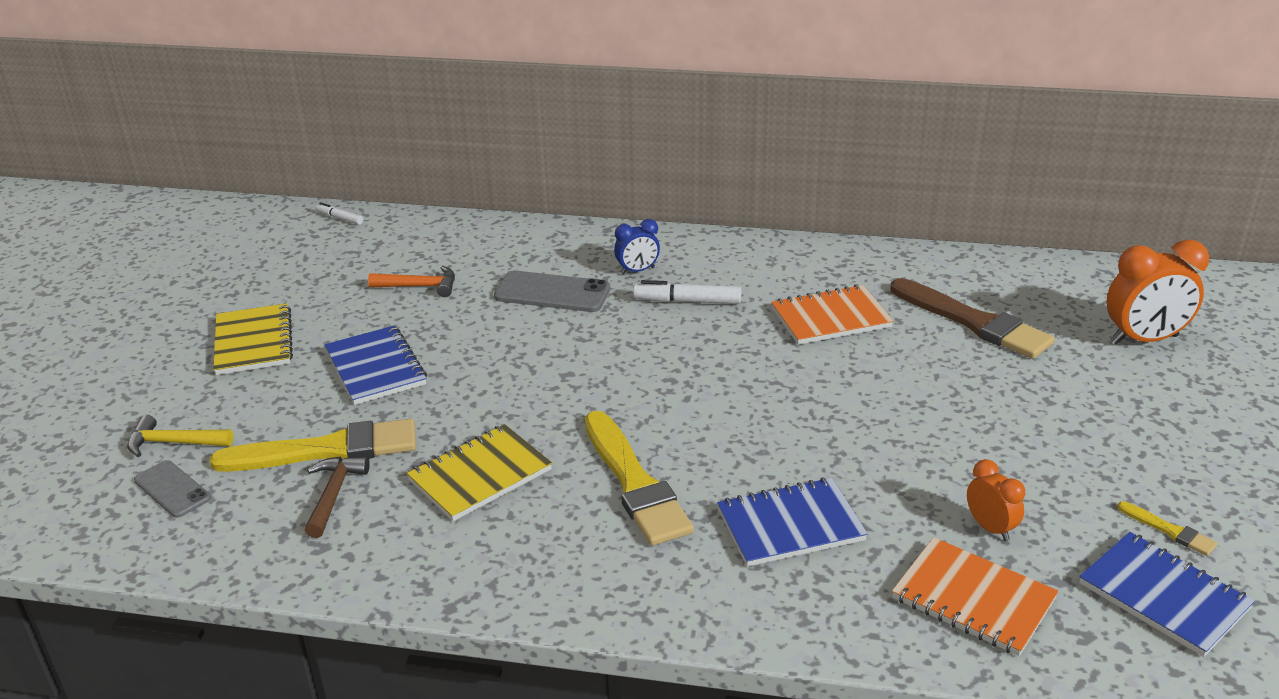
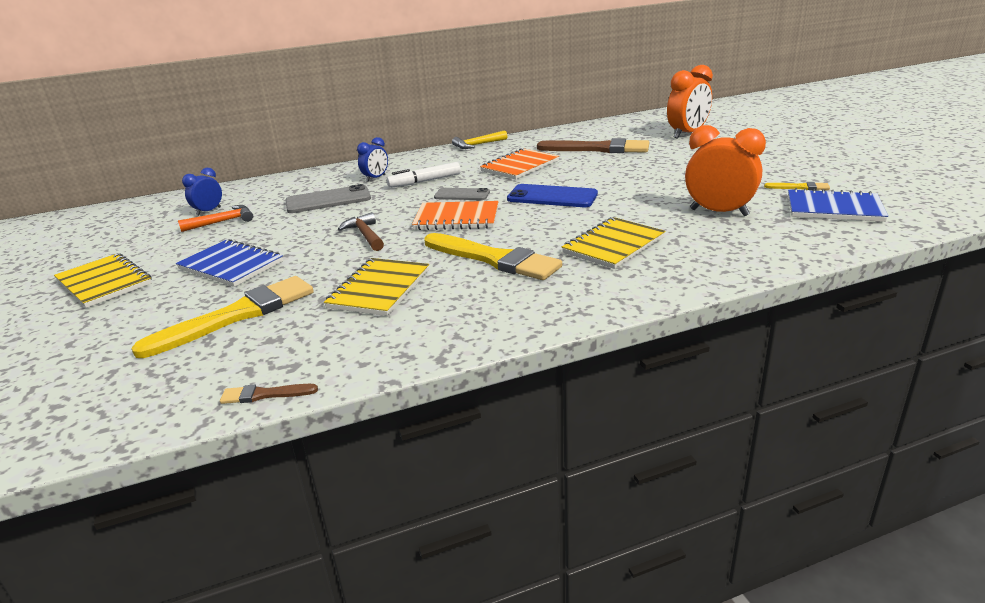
camera: 30 degrees left, 5 degrees down
yellow hammer [128,415,233,457] -> yellow hammer moved to [452,130,507,149]
grey phone [134,460,211,518] -> grey phone moved to [434,188,490,200]
brown hammer [304,457,370,538] -> brown hammer moved to [338,212,384,251]
white marker [315,202,363,225] -> none
blue notebook [717,478,868,567] -> yellow notebook [562,217,666,269]
orange notebook [892,537,1059,656] -> orange notebook moved to [412,201,499,230]
orange clock [967,459,1025,541] -> orange clock [685,125,766,216], size x1.79
none -> blue clock [182,168,222,216]
none -> brown brush [220,384,318,404]
none -> blue phone [507,184,598,207]

